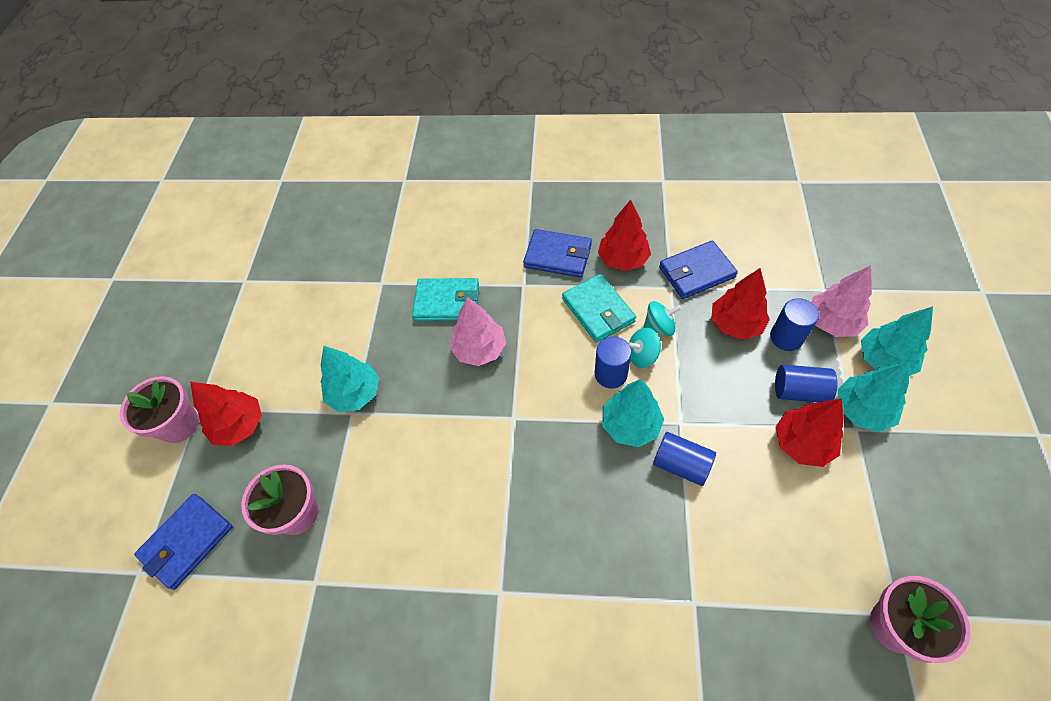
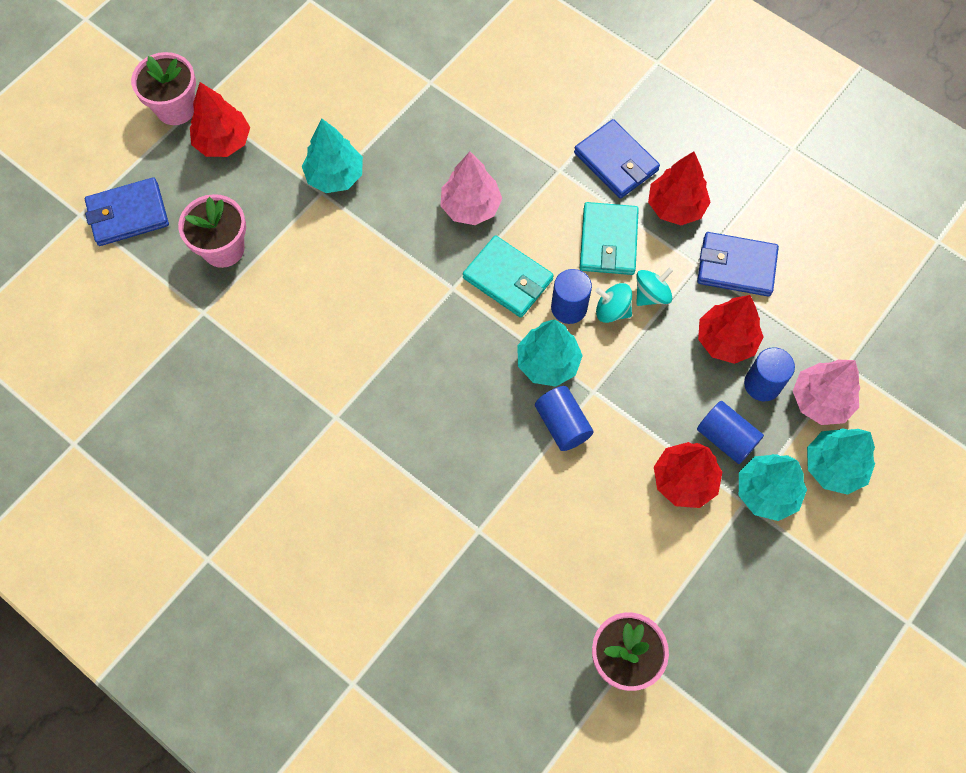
camera: 30 degrees right, 10 degrees up
turquoise wallet [412,278,479,321] -> turquoise wallet moved to [463,235,554,318]
turquoise spinning top [643,301,681,336] -> turquoise spinning top turned 60 degrees counterclockwise [636,267,673,306]

